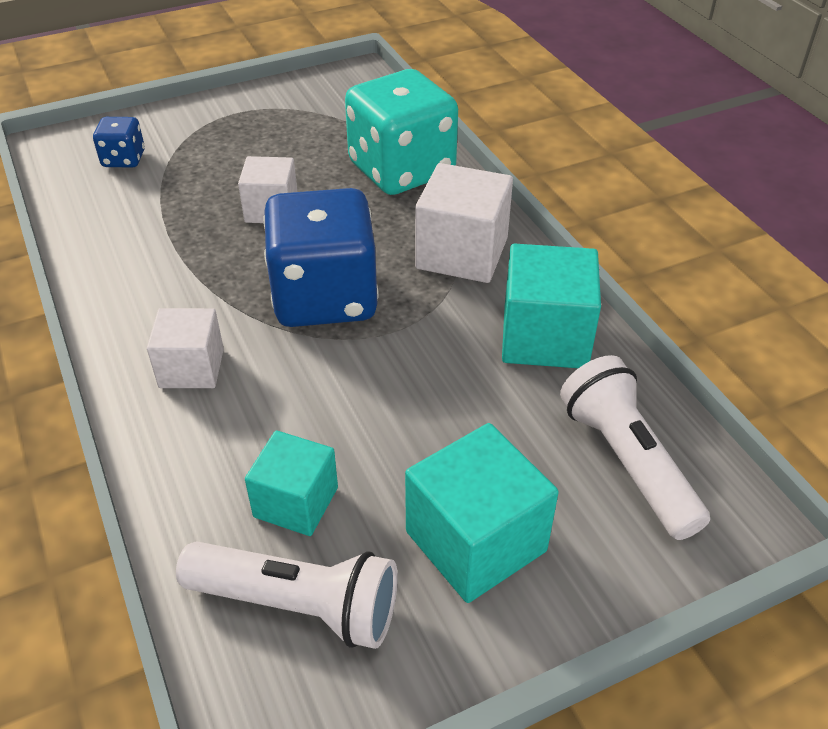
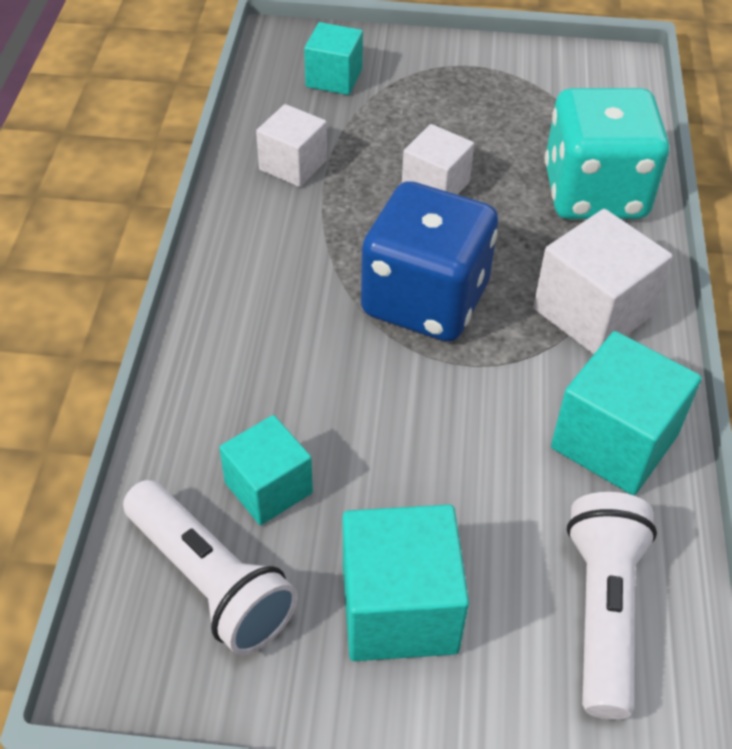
camera: 30 degrees right, 5 degrees up
blue dice [93,117,145,168] -> turquoise cube [304,22,363,95]
white cube [147,308,224,388] -> white cube moved to [256,104,327,187]

